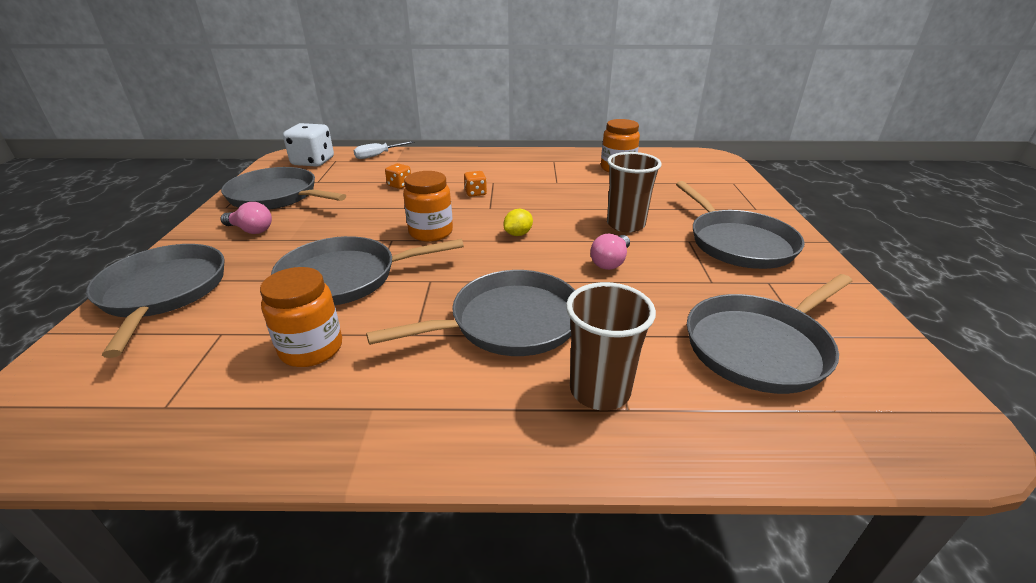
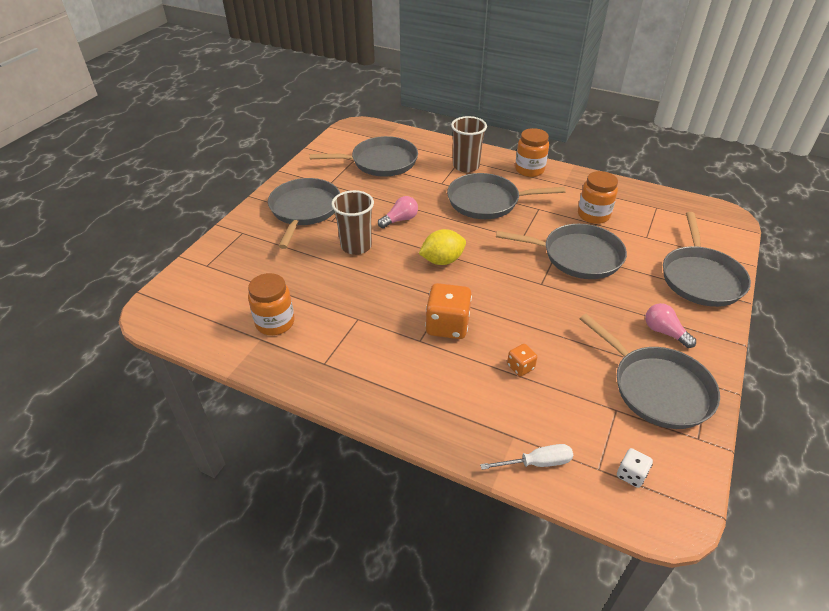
camera: 155 degrees left, 10 degrees up
white dice [283,123,334,167] -> white dice [617,448,653,488], size x0.51
orange jar [403,171,453,242] -> orange jar moved to [515,128,549,177]
orange dice [464,171,487,197] -> orange dice [425,283,472,339], size x1.96
yellow lemon [504,209,533,236] -> yellow lemon [419,229,466,265], size x1.63

